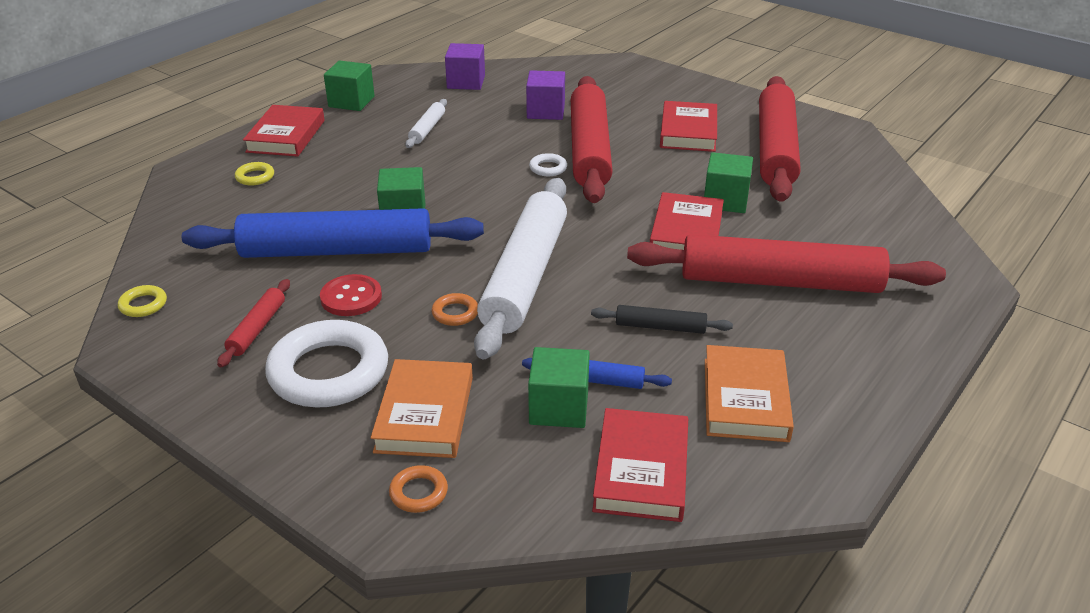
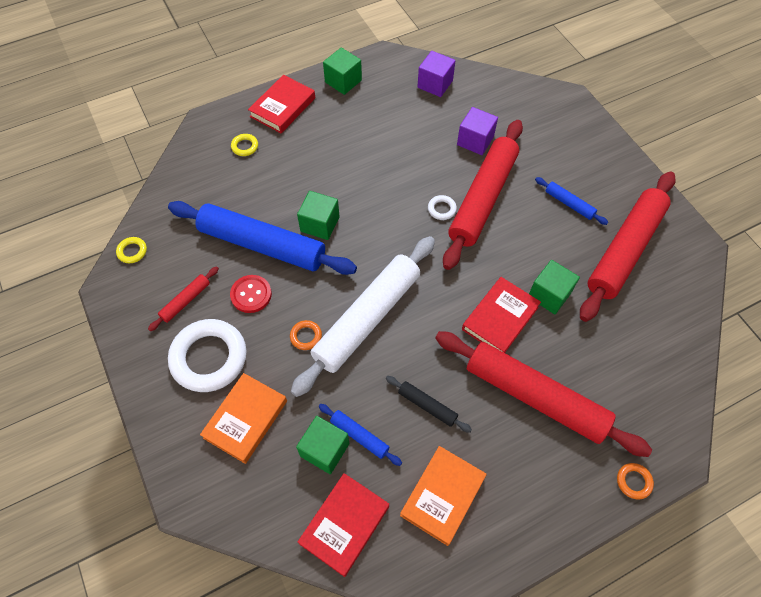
camera: 25 degrees right, 25 degrees up
orange ring [389,465,448,513] -> orange ring moved to [617,463,654,499]
white rolling pin [405,99,447,148] -> none
red book [660,101,717,152] -> blue rolling pin [535,177,608,225]

